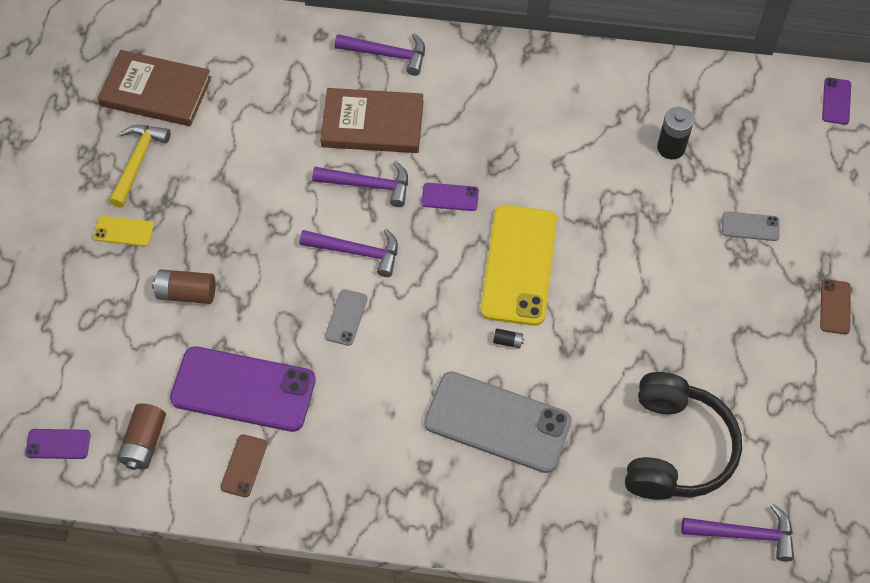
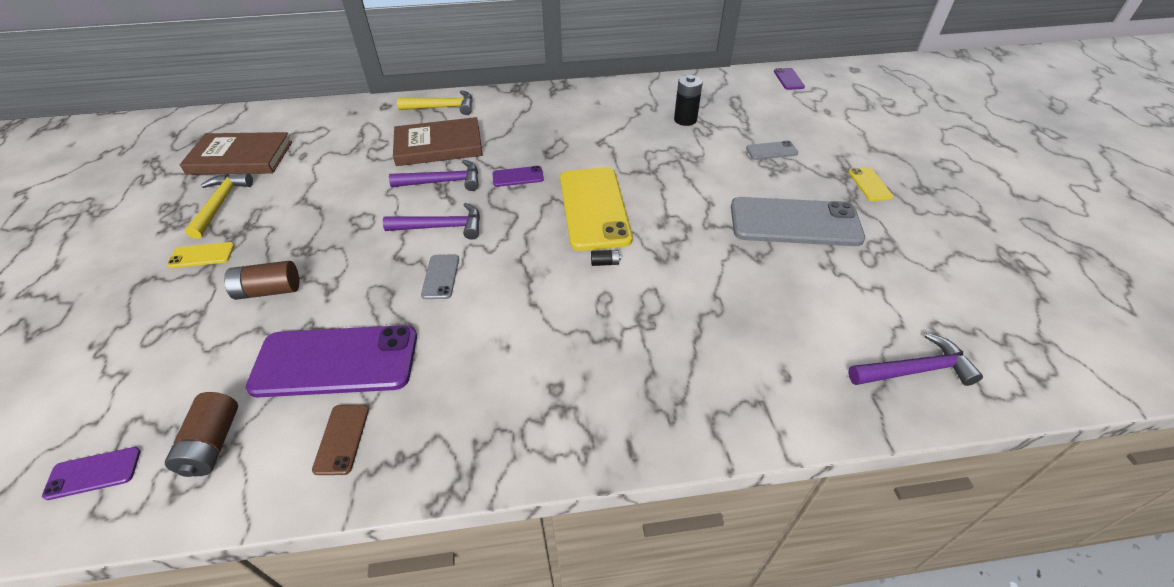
camera: 15 degrees left, 15 degrees down
purple hammer [335,33,425,76] -> yellow hammer [397,90,473,115]
grey phone [424,371,572,473] -> grey phone moved to [731,197,865,246]
black headphones [625,372,742,500] -> none
brown phone [820,279,851,334] -> yellow phone [848,167,893,201]

